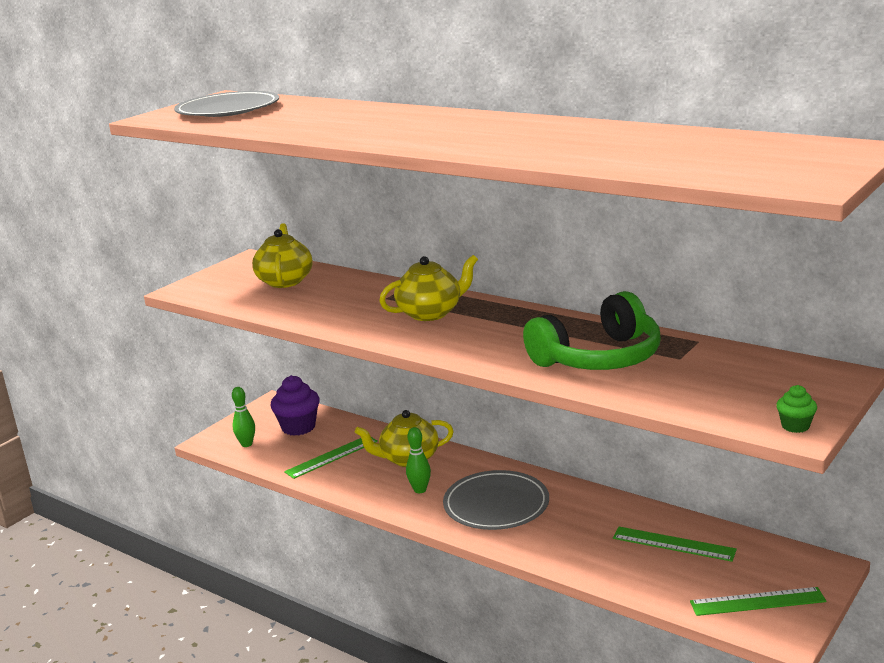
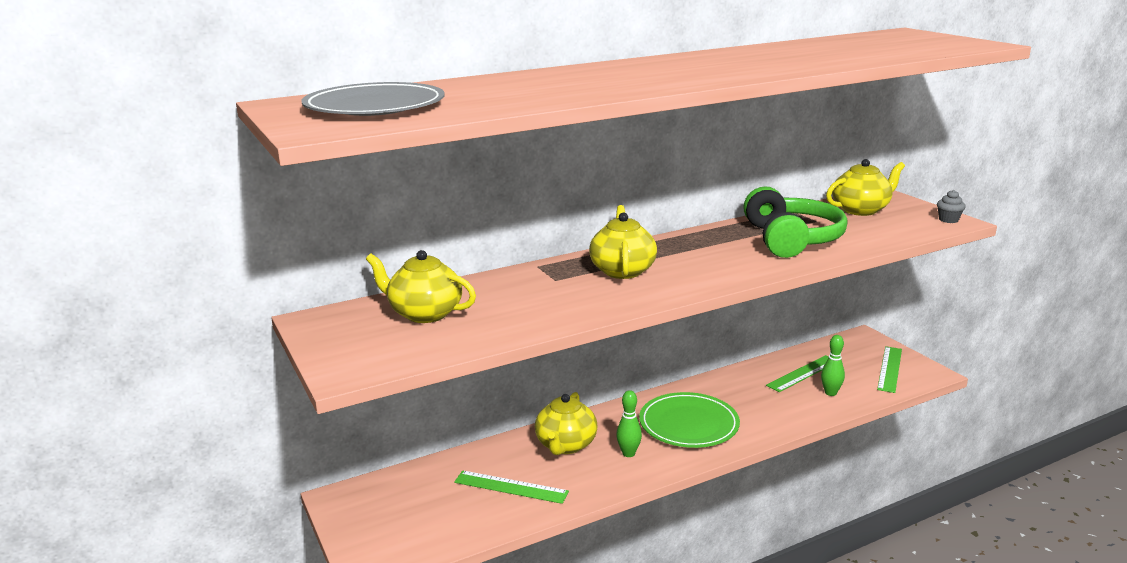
camera: 65 degrees left, 0 degrees up
green bowling pin [232,387,255,447] -> green bowling pin moved to [821,335,845,396]
purple cupcake [270,375,319,436] -> none
green ruler [284,437,378,479] -> green ruler turned 60 degrees counterclockwise [454,470,569,504]
grey plate [443,470,549,530] -> green plate [639,392,740,448]
green cupcake [776,385,817,433] -> grey cupcake [937,190,966,223]
none -> yellow teapot [826,159,905,216]

